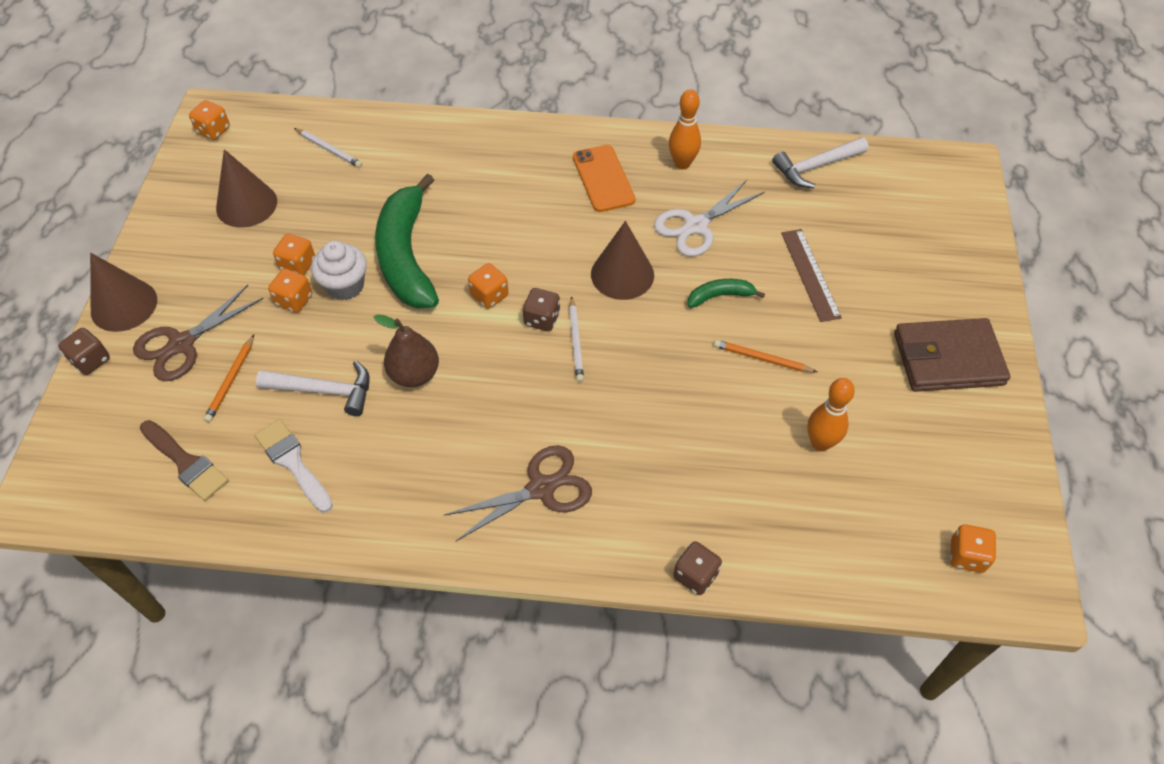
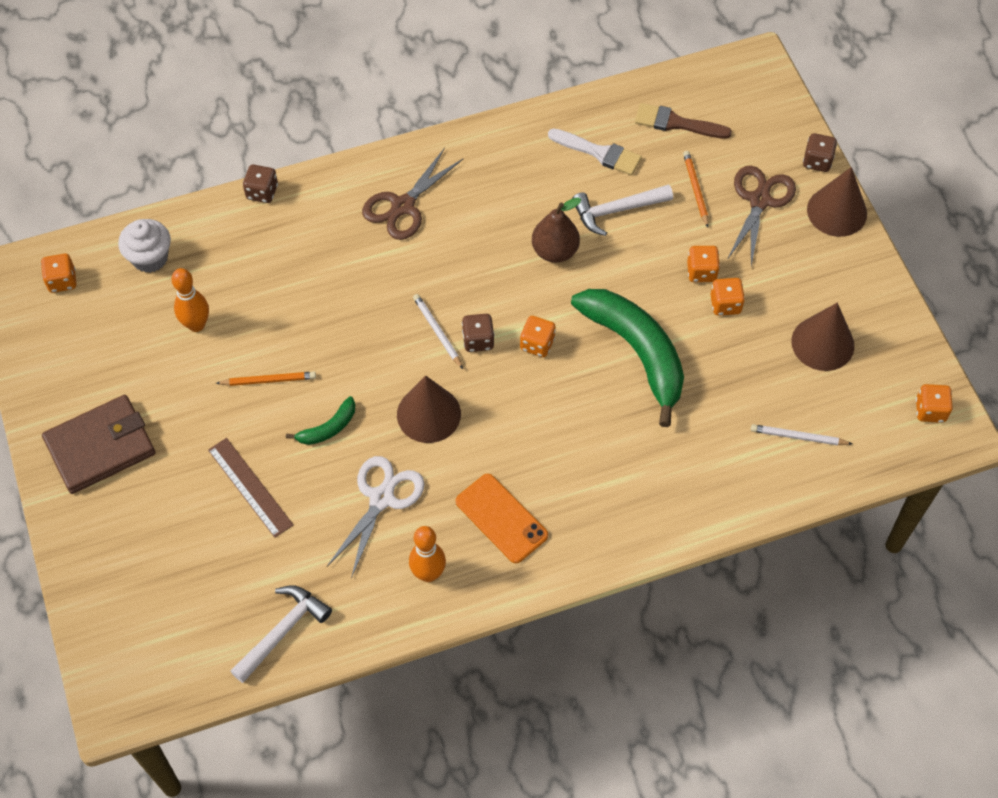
camera: 155 degrees right, 5 degrees up
white cupcake [311,241,367,301] -> white cupcake moved to [118,219,171,273]

